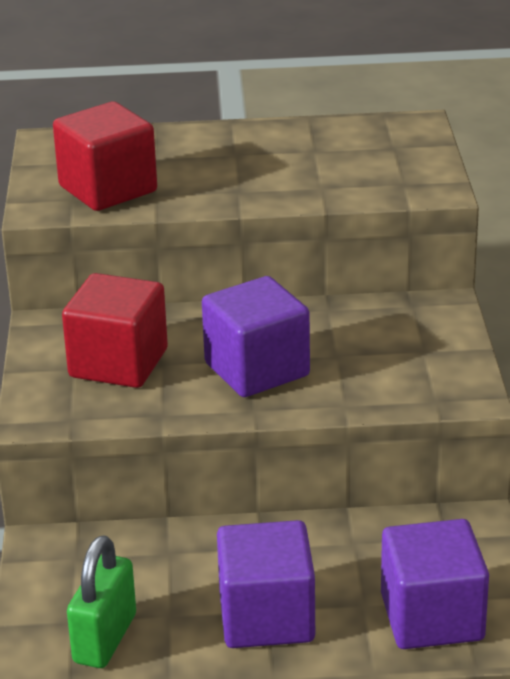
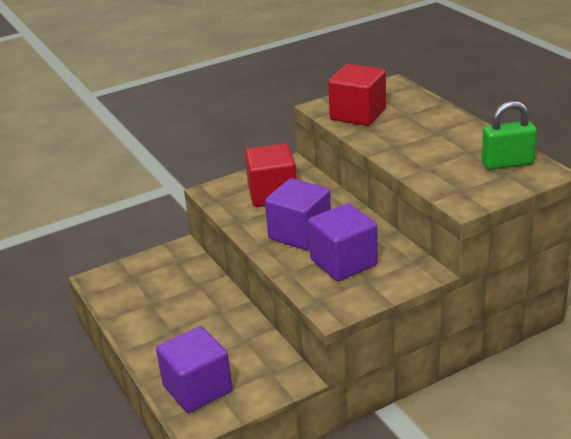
camera: 65 degrees right, 0 degrees up
green padlock [67,535,136,668] -> green padlock moved to [481,101,537,170]
purple cube [217,520,315,648] -> purple cube moved to [308,203,378,281]

